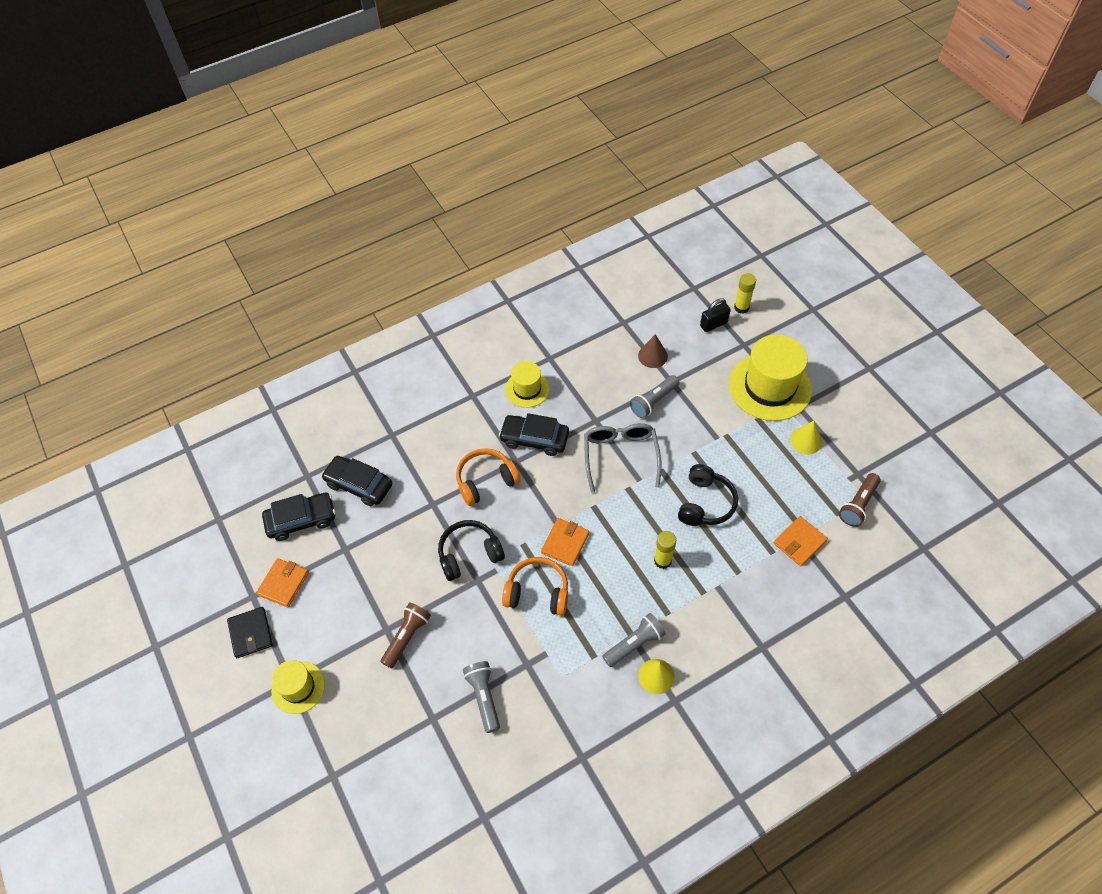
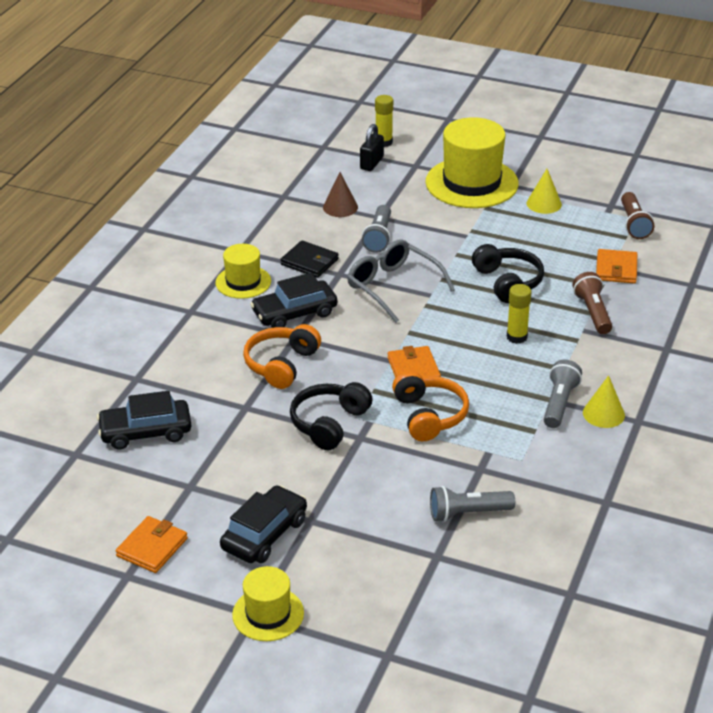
camera: 40 degrees left, 20 degrees down
black wallet [227,607,273,658] -> black wallet moved to [280,240,339,278]
orange wallet [256,558,309,607] -> orange wallet turned 45 degrees clockwise [115,516,188,573]
black car [262,493,336,541] -> black car moved to [220,485,307,563]
brown flashlight [381,602,431,669] -> brown flashlight moved to [573,272,612,334]
grey flashlight [463,661,500,733] -> grey flashlight turned 45 degrees counterclockwise [430,486,515,522]
orange headphones [502,557,568,616] -> orange headphones turned 105 degrees clockwise [392,371,469,441]

